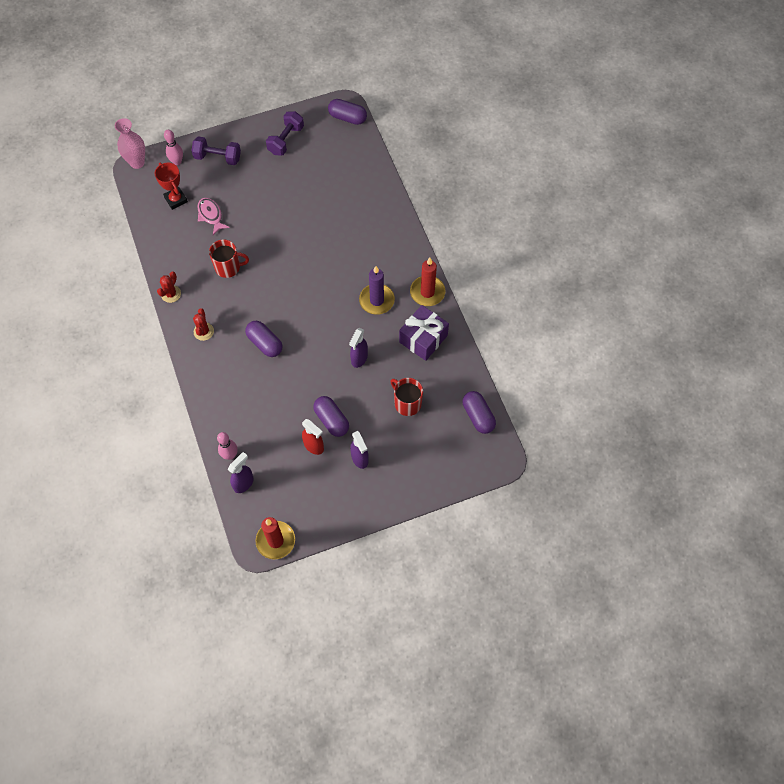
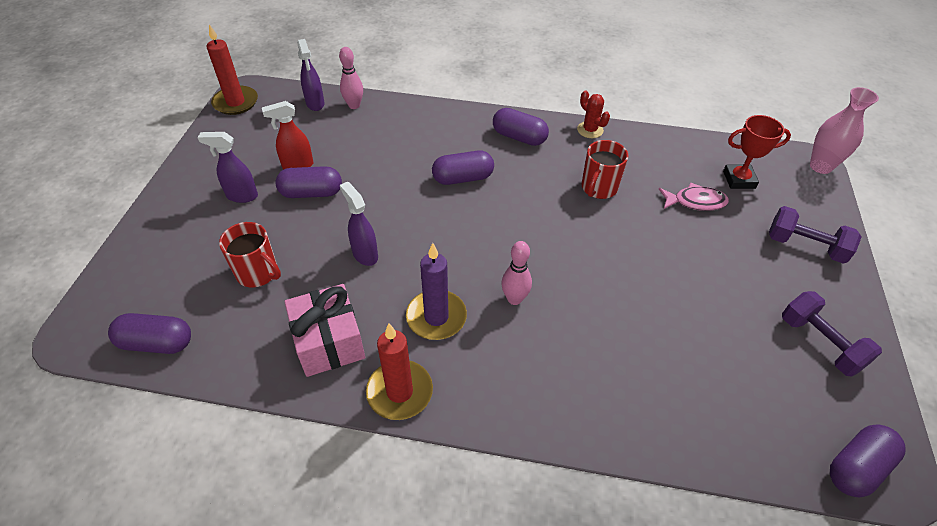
camera: 120 degrees right, 15 degrees down
pink bowling pin [164,130,183,165] -> pink bowling pin moved to [501,241,532,305]
purple dumbbell [191,136,241,165] -> purple dumbbell turned 75 degrees clockwise [769,206,862,264]
red cactus [193,308,214,341] -> purple capsule [493,108,549,146]
red mug [390,378,423,416] -> red mug turned 45 degrees clockwise [219,222,281,287]
purple gift [399,305,449,361] -> pink gift [284,284,365,377]

